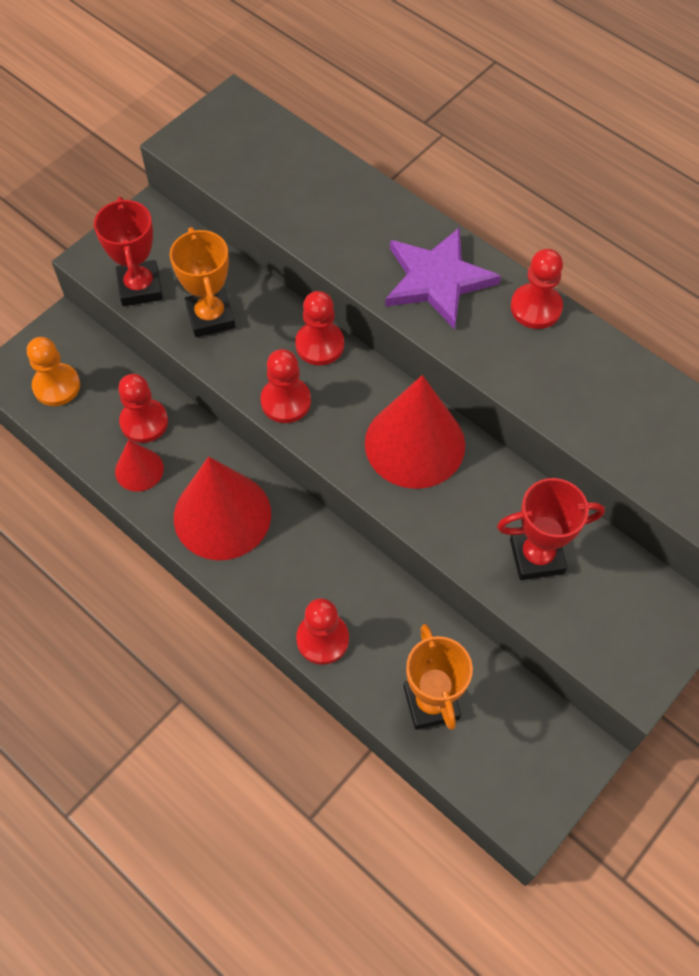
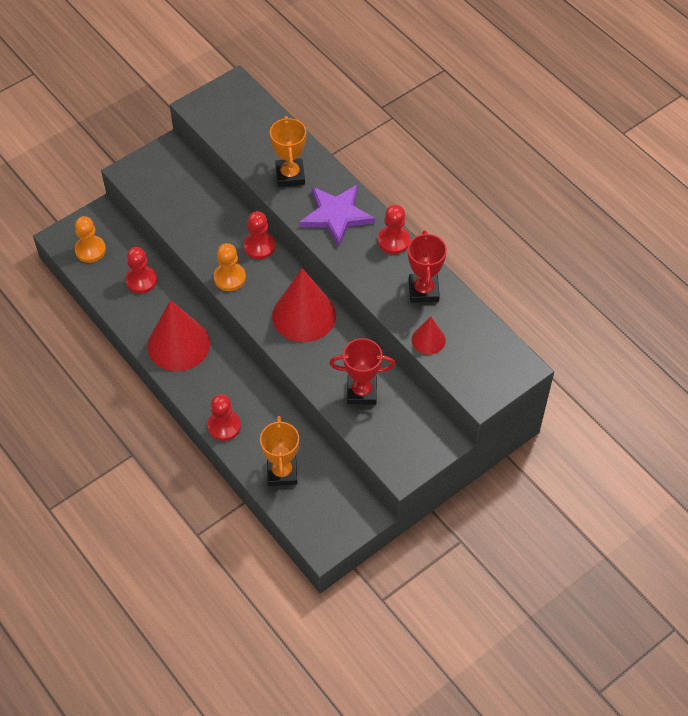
camera: 10 degrees right, 5 degrees down
red trophy [94,197,163,306] -> red trophy moved to [408,231,447,303]
red cone [115,440,164,492] -> red cone moved to [412,317,446,355]
orange trophy [170,227,235,337] -> orange trophy moved to [270,116,306,187]
red pawn [261,349,311,423] -> orange pawn [214,243,246,291]

